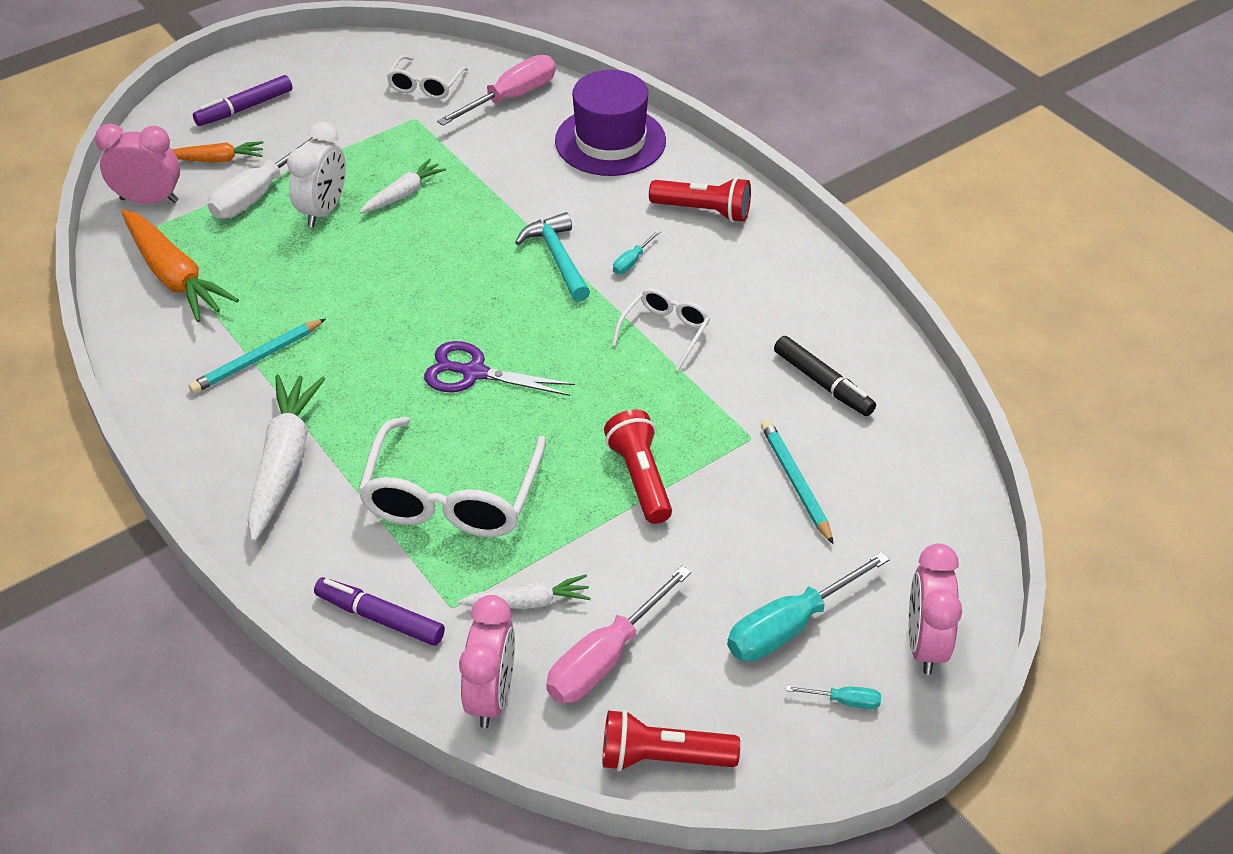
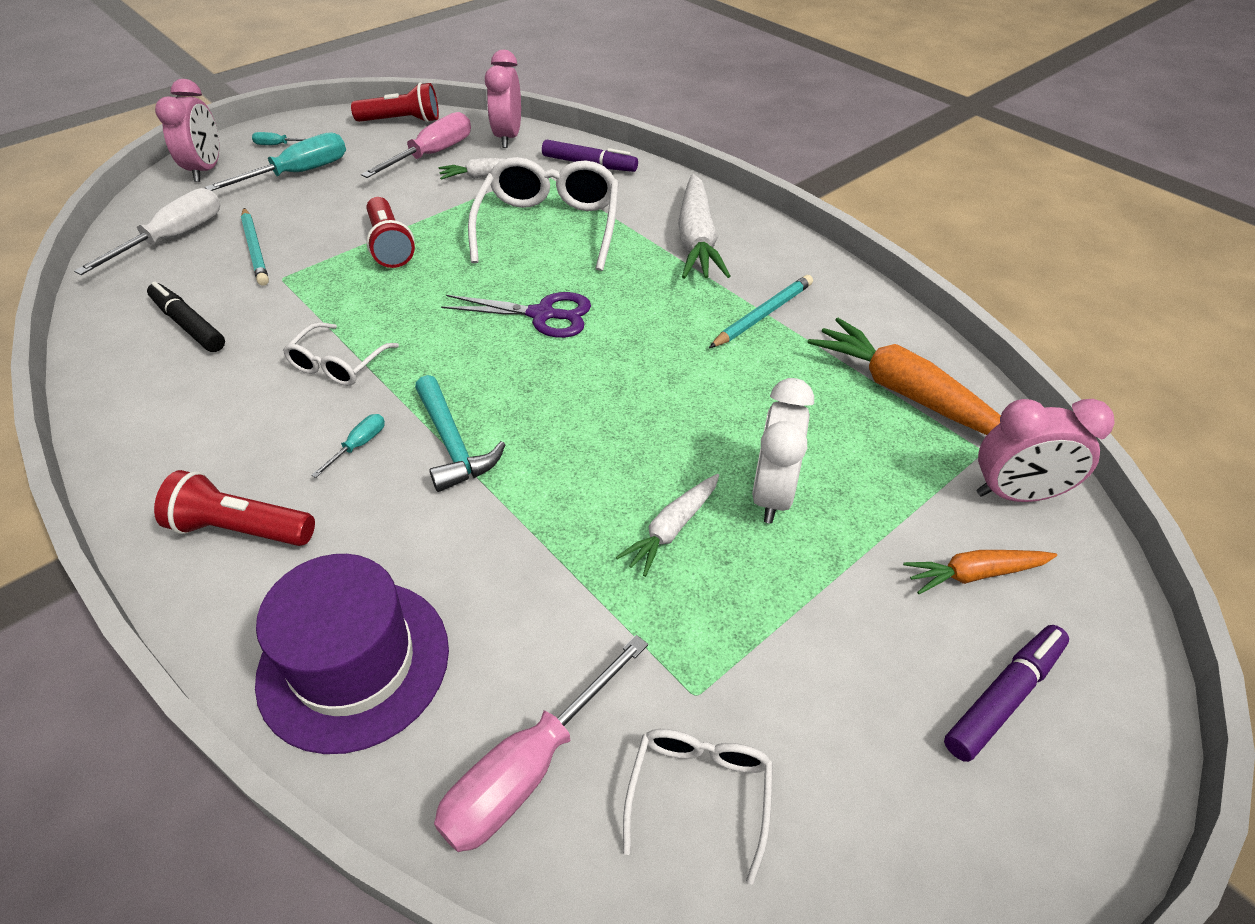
camera: 175 degrees right, 0 degrees up
white screwdriver [207,137,321,219] -> white screwdriver moved to [74,188,220,275]

